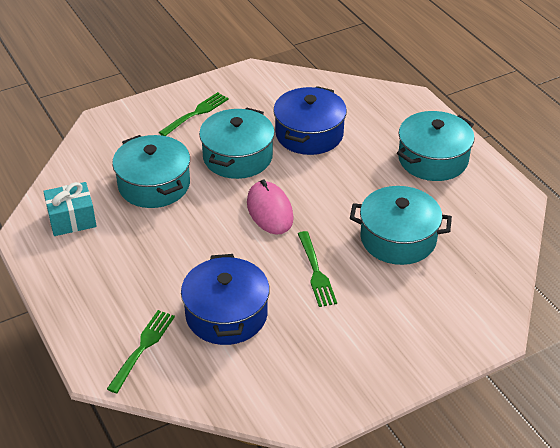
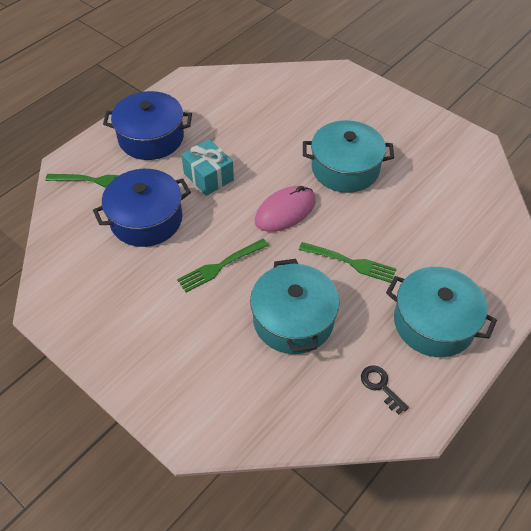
camera: 70 degrees right, 10 degrees up
turquoise gift [43,182,97,236] -> turquoise gift moved to [181,139,234,196]
turquoise pot [112,135,190,208] -> none
green fork [159,92,229,136] -> green fork moved to [299,242,396,283]
blue pot [273,86,347,155] -> blue pot moved to [103,91,192,160]
none -> black key [361,365,409,415]

